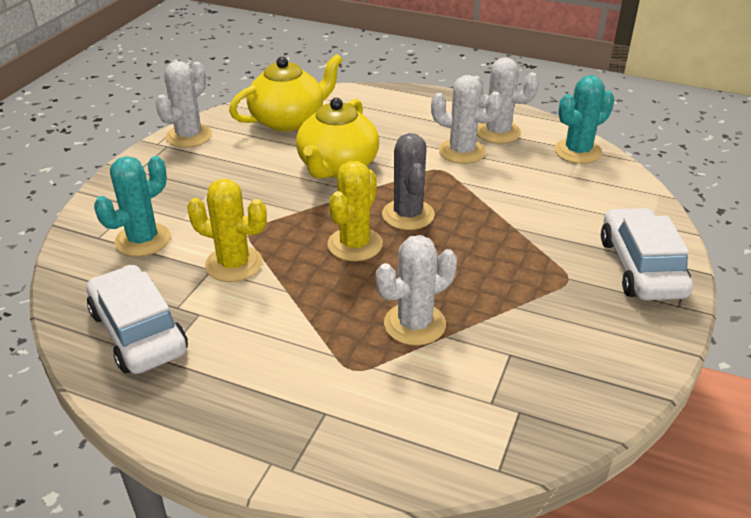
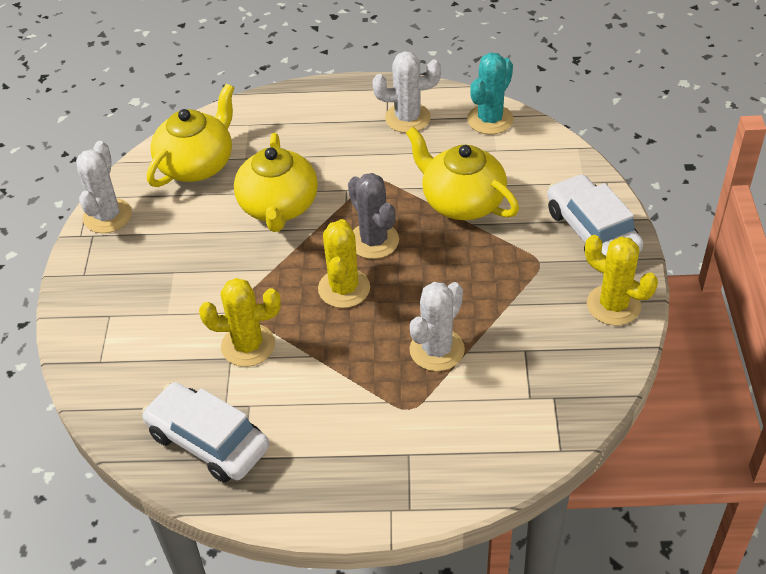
camera: 20 degrees left, 10 degrees up
turquoise cactus [94,156,171,257] -> none
white cactus [431,75,503,164] -> none
none -> yellow teapot [406,127,519,220]
none -> yellow cactus [585,235,658,325]

